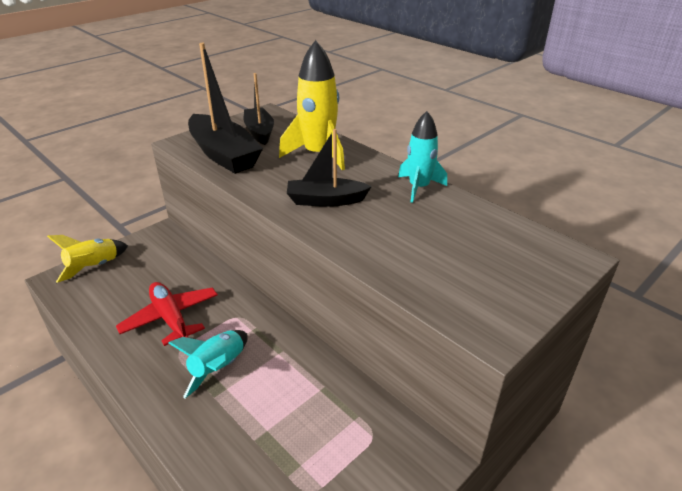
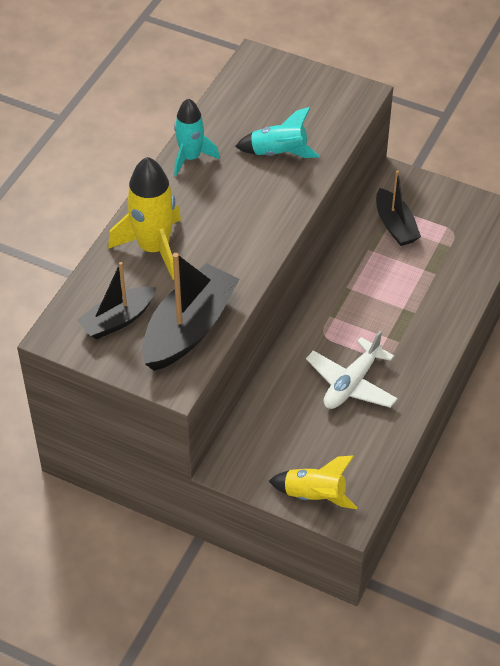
camera: 110 degrees left, 15 degrees up
red plane [116,282,218,346] -> white plane [306,330,398,409]
turquoise rocket [168,330,248,398] -> turquoise rocket moved to [235,107,319,158]
black boat [287,129,372,207] -> black boat moved to [376,170,421,246]

